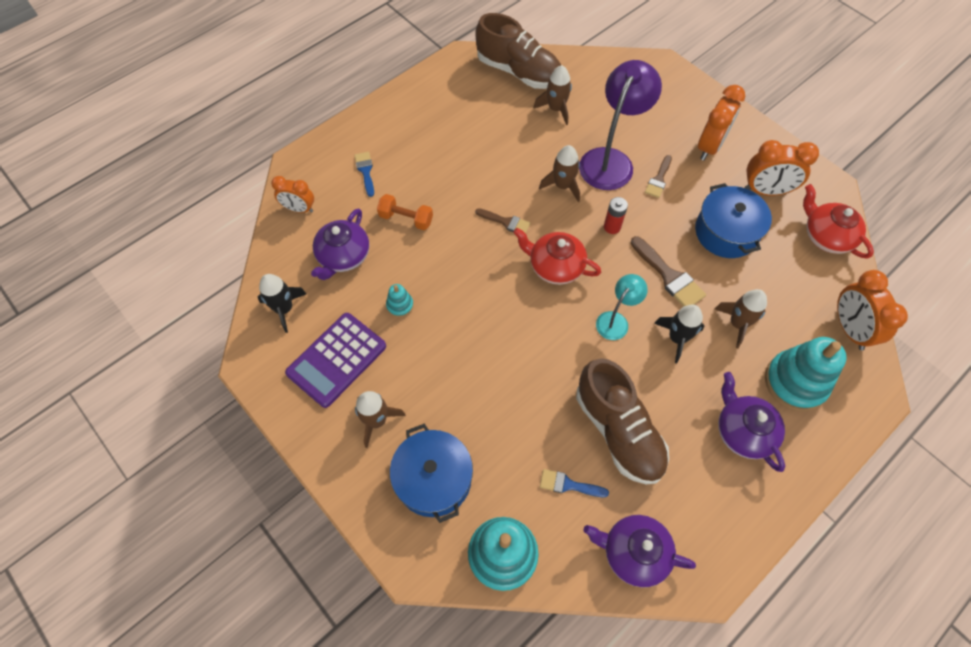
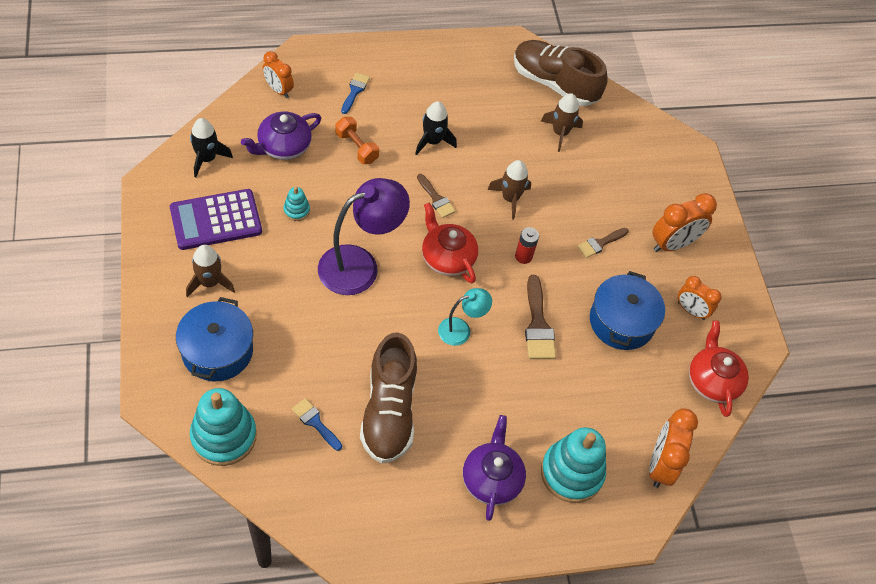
camera: 25 degrees right, 5 degrees down
brown shoe [475,13,561,89] -> brown shoe turned 150 degrees clockwise [514,40,608,106]
purple lamp [579,60,662,190] -> purple lamp moved to [318,178,410,295]
purple teapot [584,515,696,587] -> none
black rocket [654,305,704,363] -> black rocket moved to [415,101,457,155]
brown rocket [715,289,767,348] -> none
orange clock [744,140,819,196] -> orange clock [678,276,722,320], size x0.65

